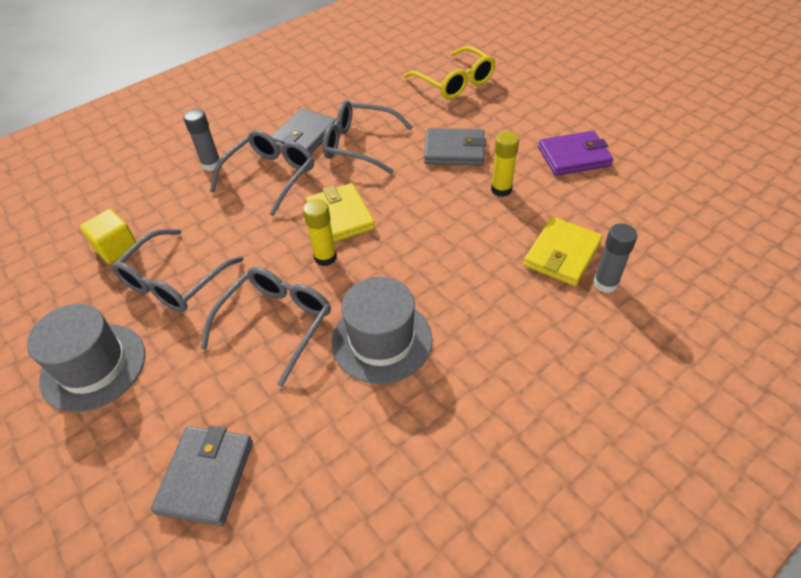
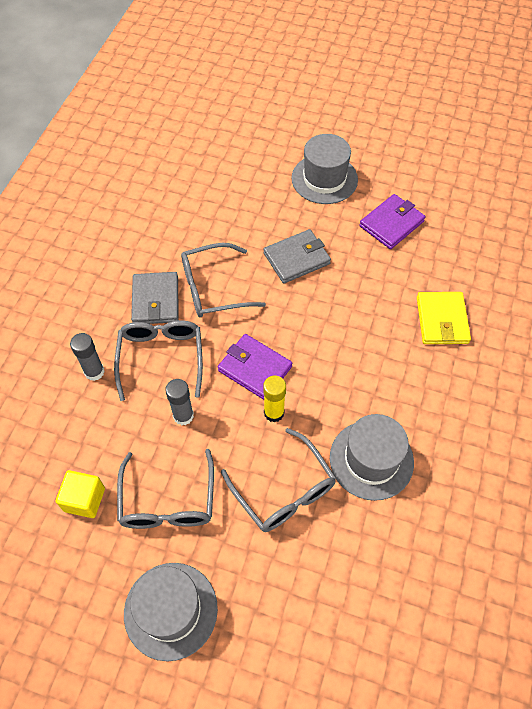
camera: 35 degrees left, 10 degrees up
grey wallet [151,426,253,526] -> none
grey glasses [201,267,331,387] -> grey glasses turned 150 degrees clockwise [221,428,336,532]
yellow wallet [306,183,375,242] -> purple wallet [218,334,292,400]
yellow glasses [404,46,496,99] -> none
yellow glue stick [491,131,519,197] -> none
grey glue stick [593,223,637,293] -> grey glue stick moved to [165,379,194,426]
none -> grey hat [292,134,358,204]

